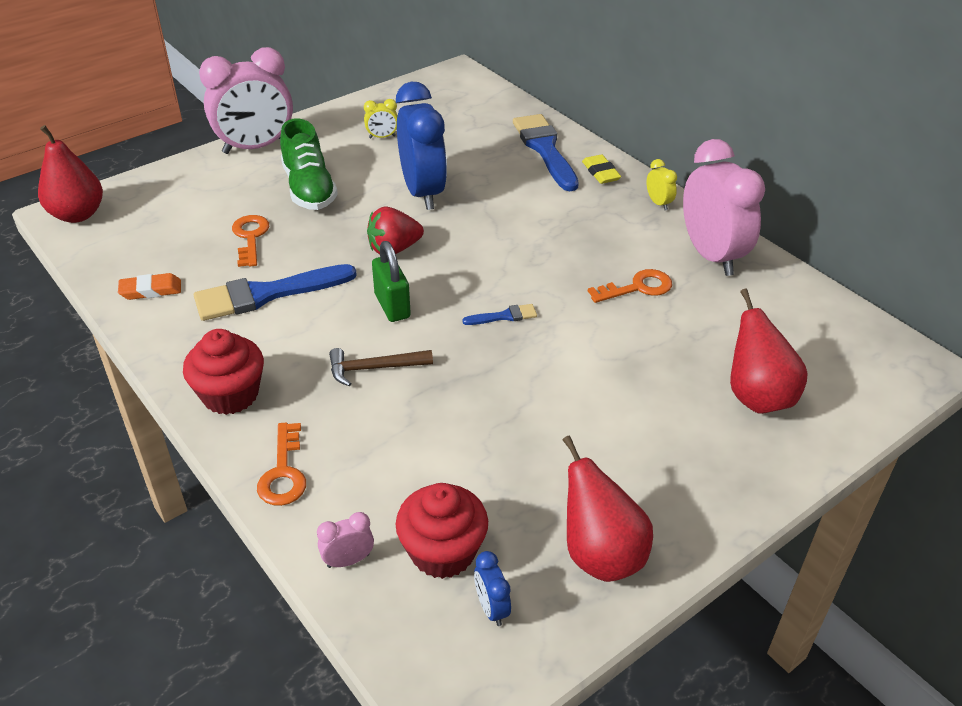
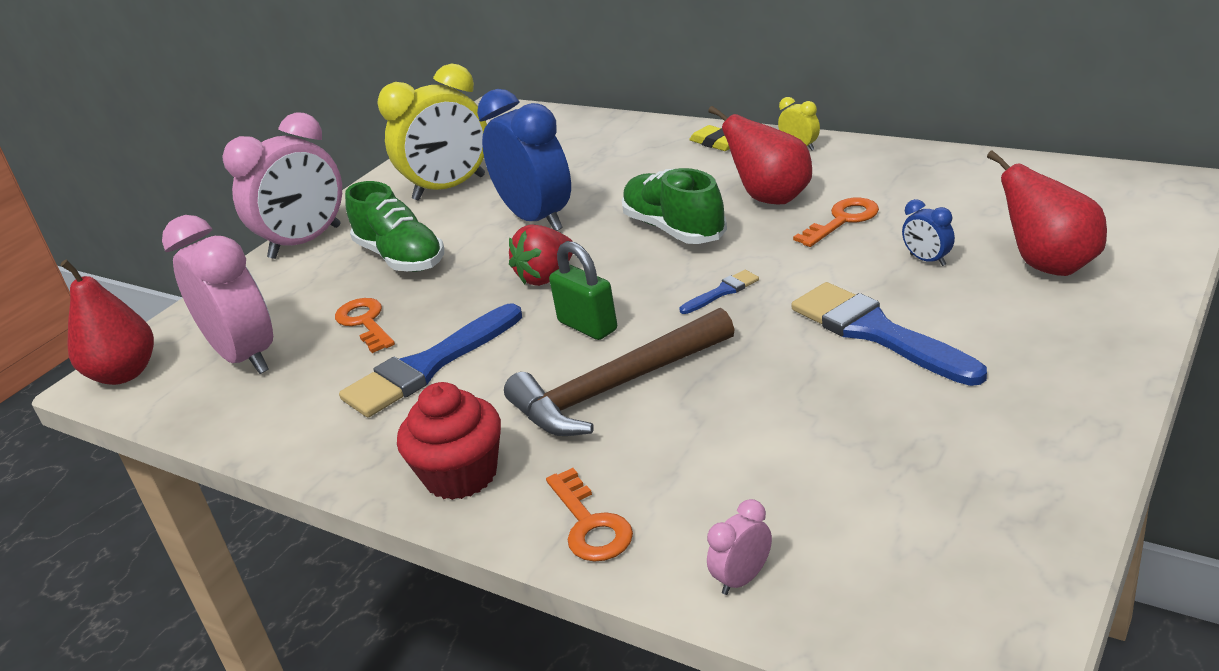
camera: 15 degrees left, 10 degrees down
orange eraser [118,273,181,300] -> none
brown hammer [329,348,433,386] -> brown hammer [504,308,734,436], size x1.81
yellow clock [364,99,398,138] -> yellow clock [377,63,487,201], size x2.42
red cupcake [396,483,488,579] -> none
blue clock [474,551,511,626] -> blue clock moved to [902,199,955,266]
blue brush [513,114,579,191] -> blue brush moved to [791,282,987,386]
red pear [563,436,653,582] -> red pear moved to [708,106,812,205]
pink clock [683,139,765,276] -> pink clock moved to [162,215,273,374]
none -> green shoe [622,168,727,244]

